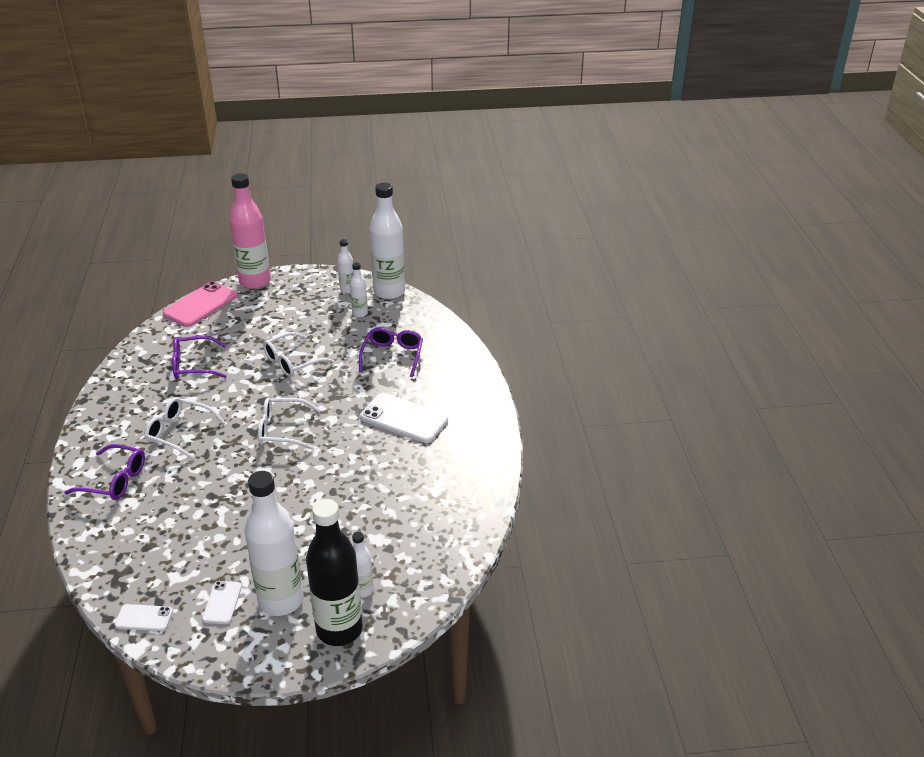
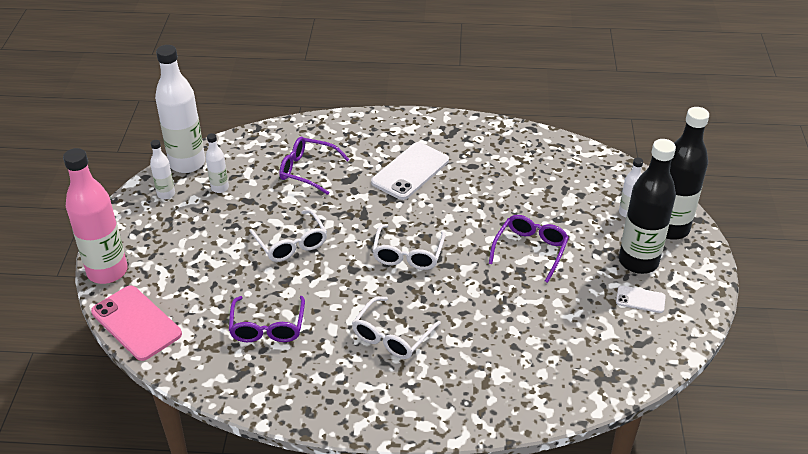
camera: 80 degrees left, 5 degrees up
purple glasses [64,444,145,500] -> purple glasses moved to [489,215,569,283]
white phone [115,604,173,631] -> none
white bottle [244,471,304,616] -> black bottle [619,139,676,274]

